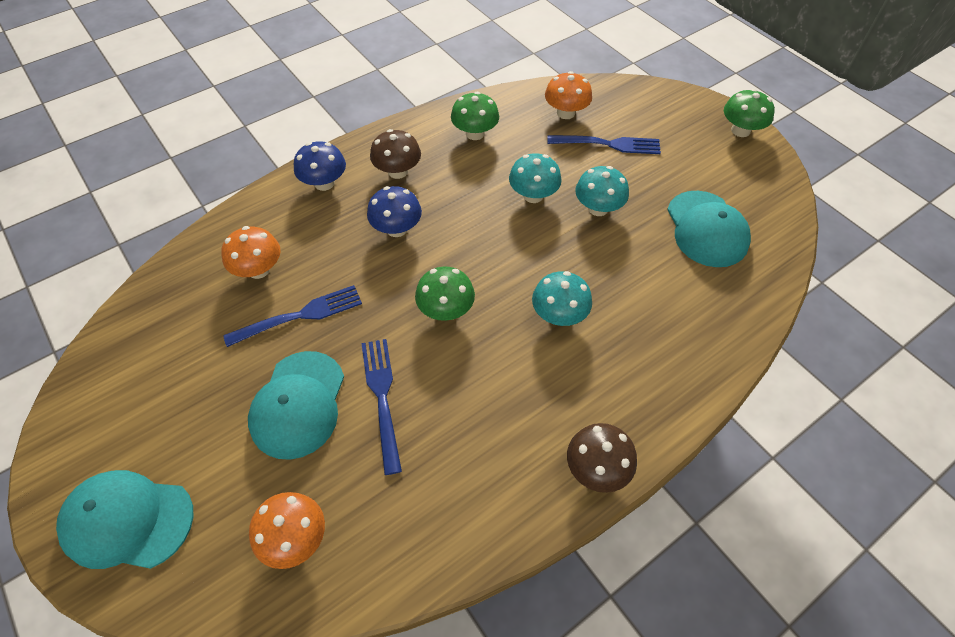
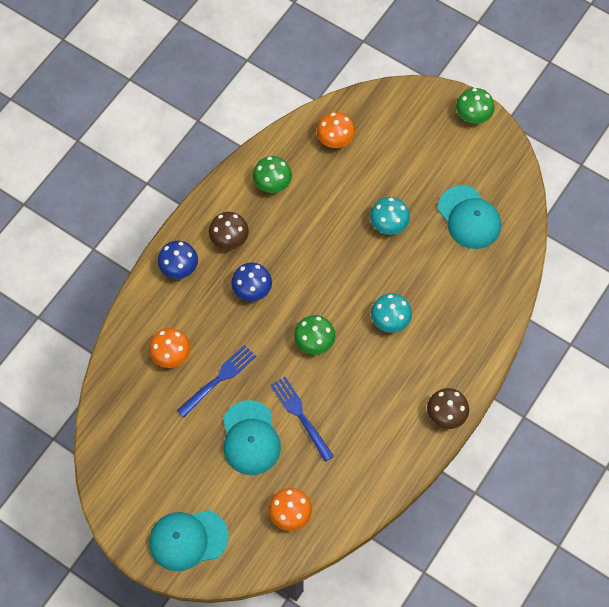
camera: 20 degrees left, 10 degrees up
turquoise mushroom [509,153,562,203] -> none
blue fork [547,135,661,154] -> none

